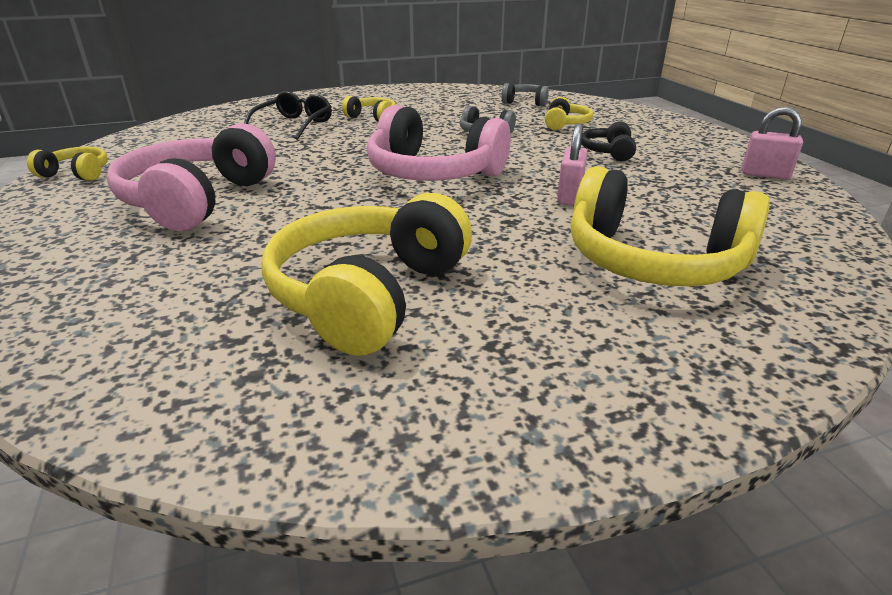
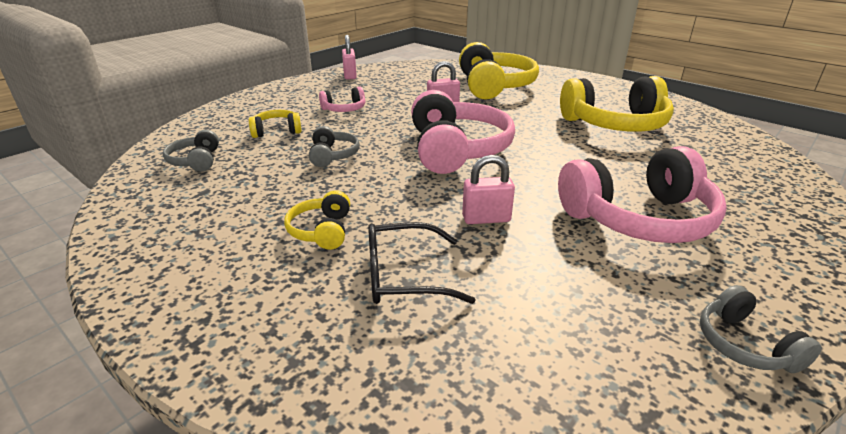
camera: 120 degrees left, 0 degrees up
yellow headphones [27,146,108,181] -> grey headphones [700,285,822,373]
black headphones [581,121,636,161] -> pink headphones [319,87,366,112]
none -> pink padlock [462,155,515,224]

